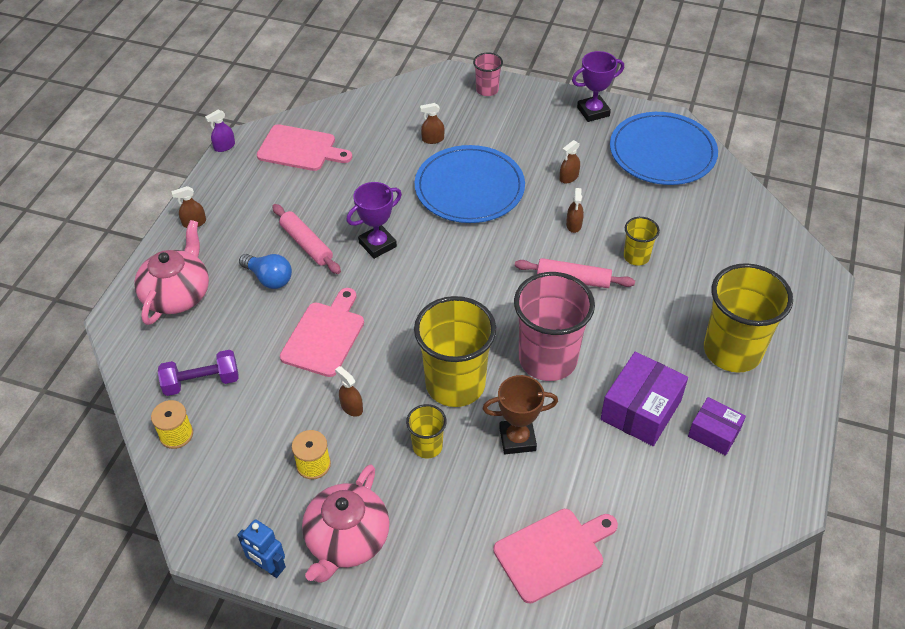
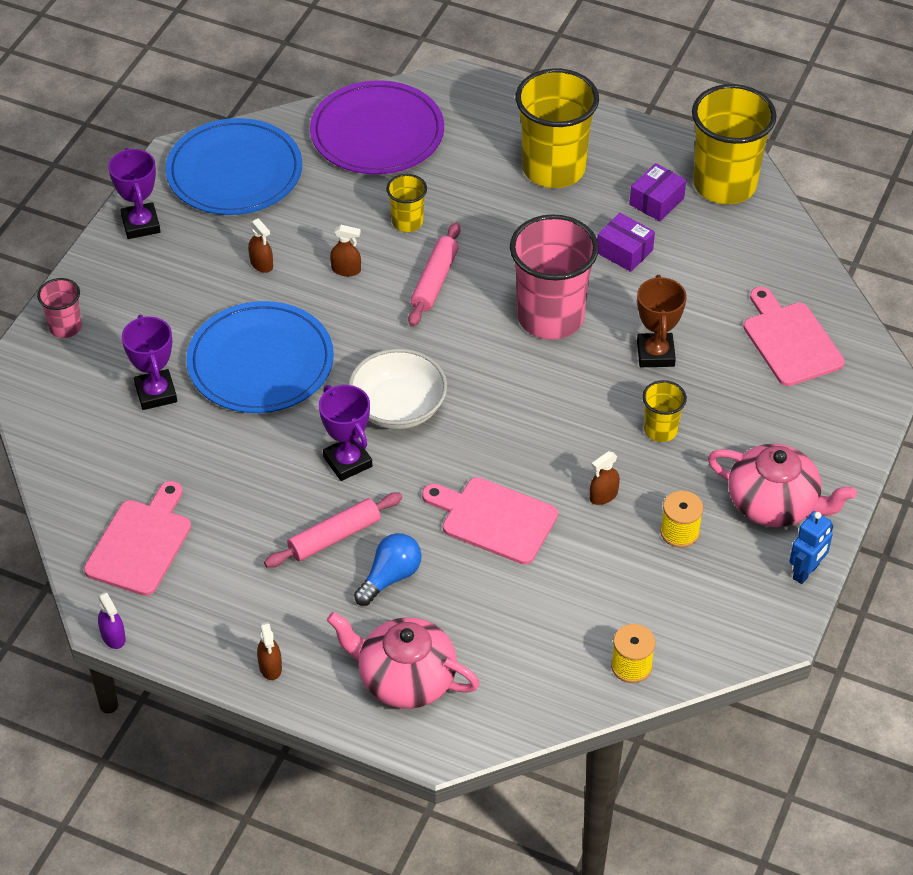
camera: 85 degrees left, 0 degrees up
purple dumbbell [158,350,239,396] -> none
yellow cup [414,296,496,407] -> yellow cup moved to [692,84,777,204]
brown spray bottle [420,103,444,144] -> purple trophy [122,315,177,410]
purple box [601,352,688,446] -> purple box [597,213,655,272], size x0.62
none -> purple plate [310,80,444,174]
none -> white bowl [348,348,447,429]

